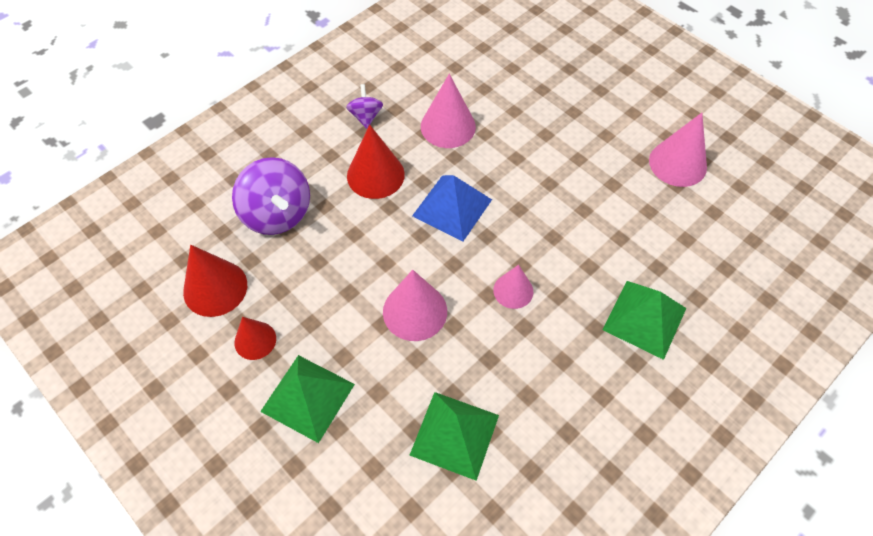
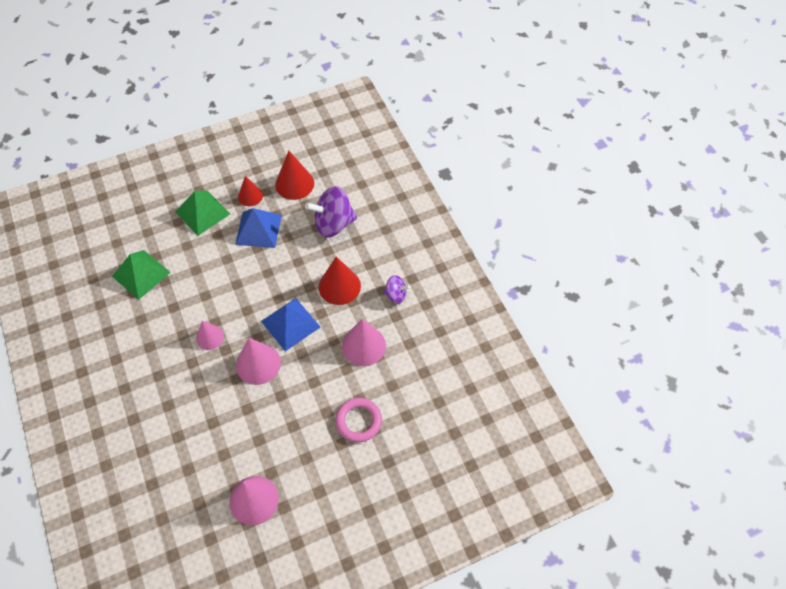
camera: 110 degrees right, 0 degrees up
pink cone [383,270,447,341] -> pink cone moved to [236,338,281,385]
green pyramid [603,281,686,360] -> none
none -> blue pyramid [235,208,282,248]
none -> pink ring [335,398,382,442]

